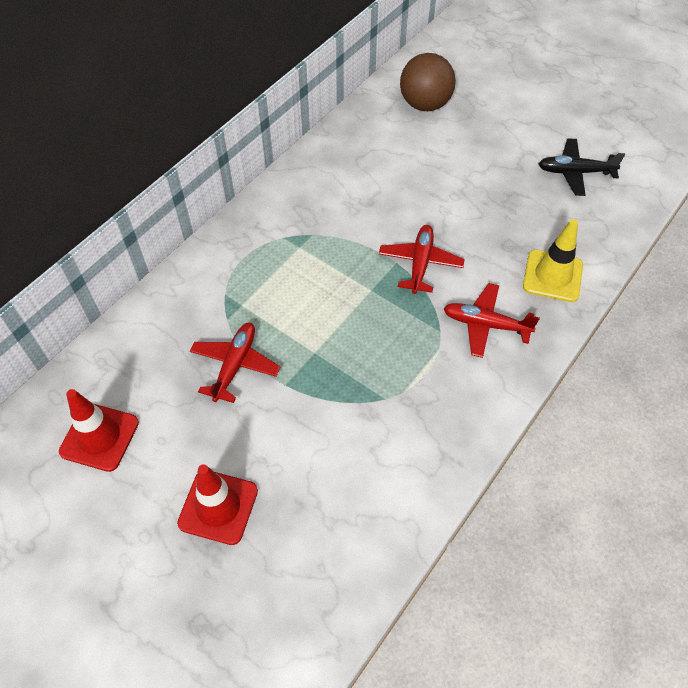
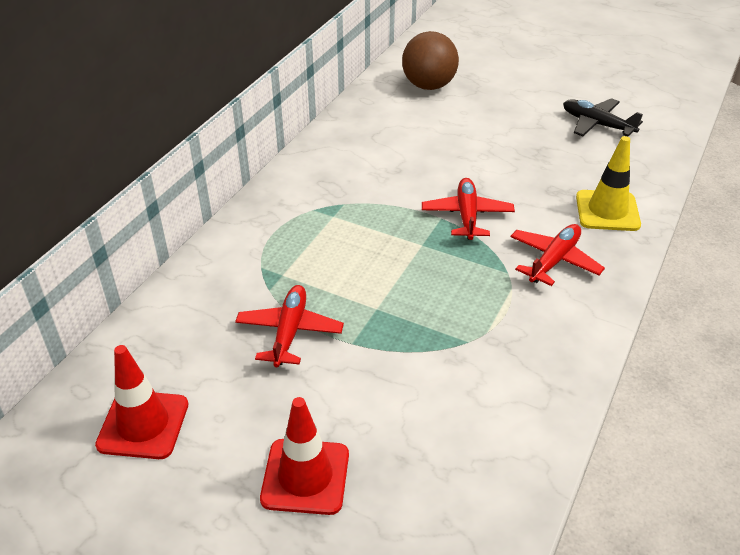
camera: 10 degrees left, 15 degrees down
red plane [443,283,540,358] -> red plane turned 120 degrees clockwise [510,224,605,286]
black plane [539,138,625,196] -> black plane turned 45 degrees clockwise [563,98,643,136]

